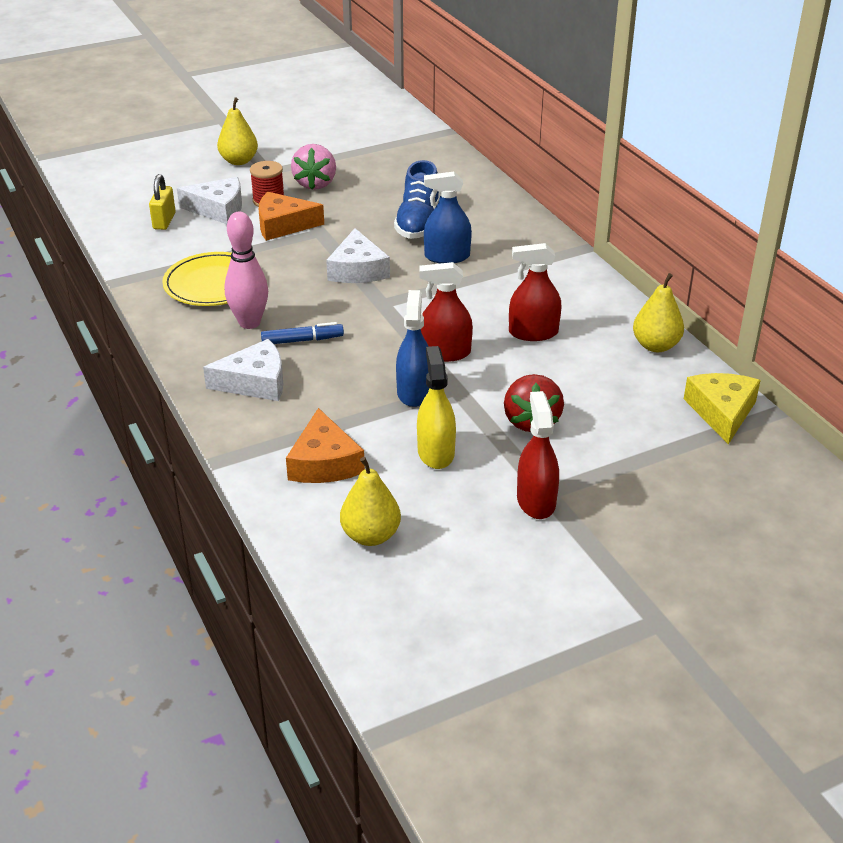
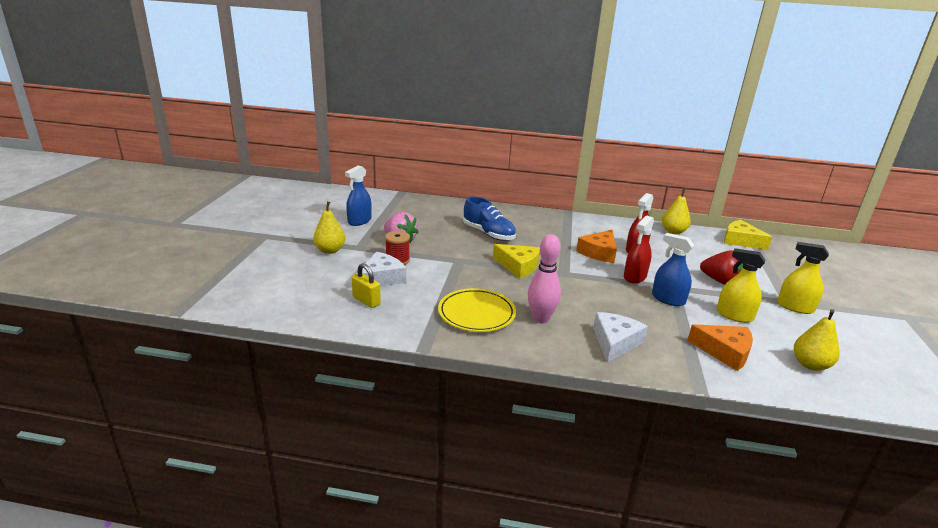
camera: 55 degrees left, 10 degrees down
orange cheese [259,192,324,241] -> orange cheese moved to [576,230,617,263]
blue marker [261,322,344,344] -> none
white cheese [326,228,390,283] -> yellow cheese [493,244,540,279]
blue spray bottle [424,172,472,263] -> blue spray bottle moved to [345,165,372,226]
red spray bottle [517,391,559,519] -> yellow spray bottle [777,242,829,314]

